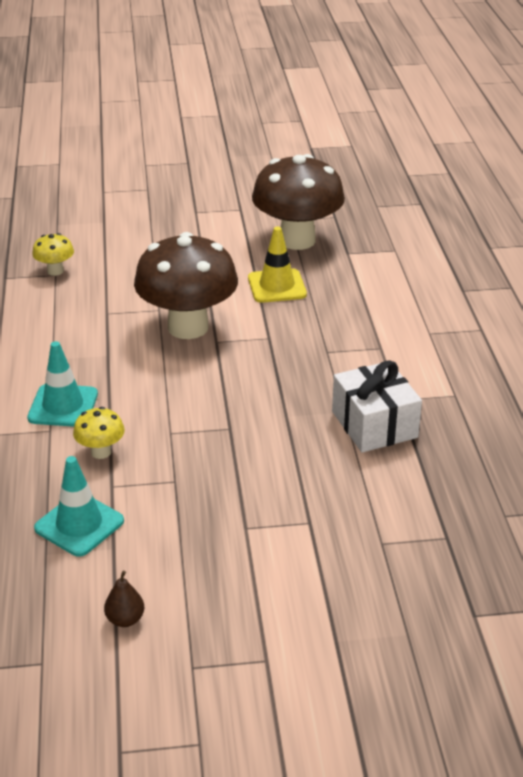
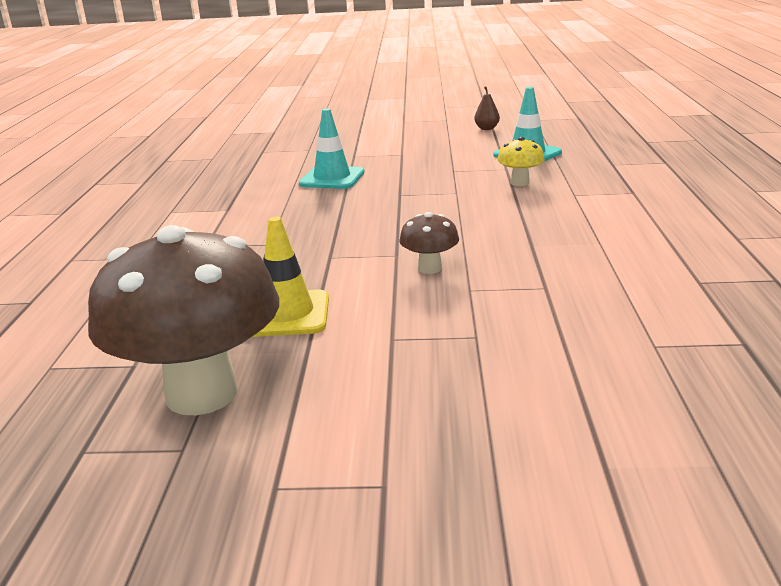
camera: 170 degrees left, 10 degrees down
turquoise traffic cone [27,341,98,427] -> turquoise traffic cone moved to [299,109,365,189]
yellow mushroom [32,233,74,276] -> none
brown mushroom [134,232,238,339] -> brown mushroom [399,212,459,274], size x0.43
white gift [332,360,422,452] -> none

